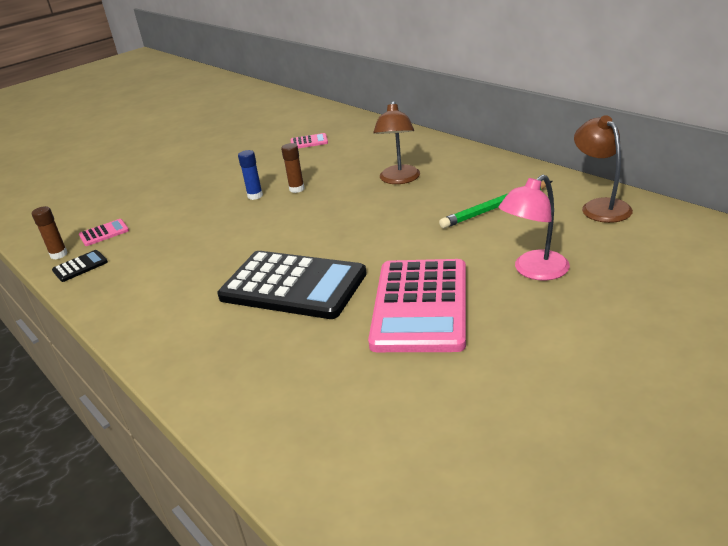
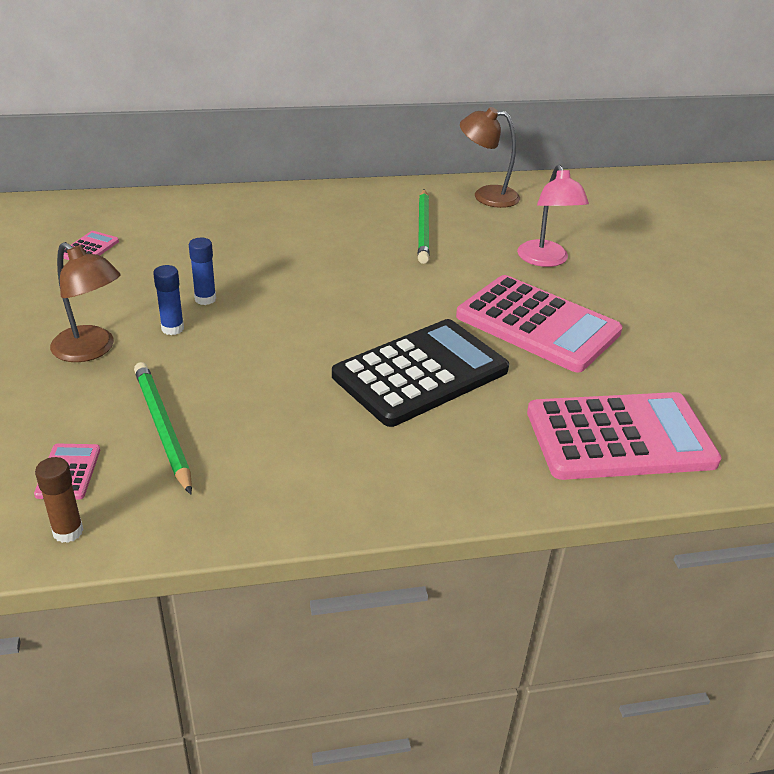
camera: 65 degrees left, 5 degrees up
black calculator [52,250,108,282] -> none
brown glue stick [281,143,304,193] -> blue glue stick [189,238,216,305]
brown lamp [373,101,420,184] -> brown lamp moved to [50,242,121,362]
none -> green pencil [134,362,192,495]
none -> pink calculator [527,392,722,480]

